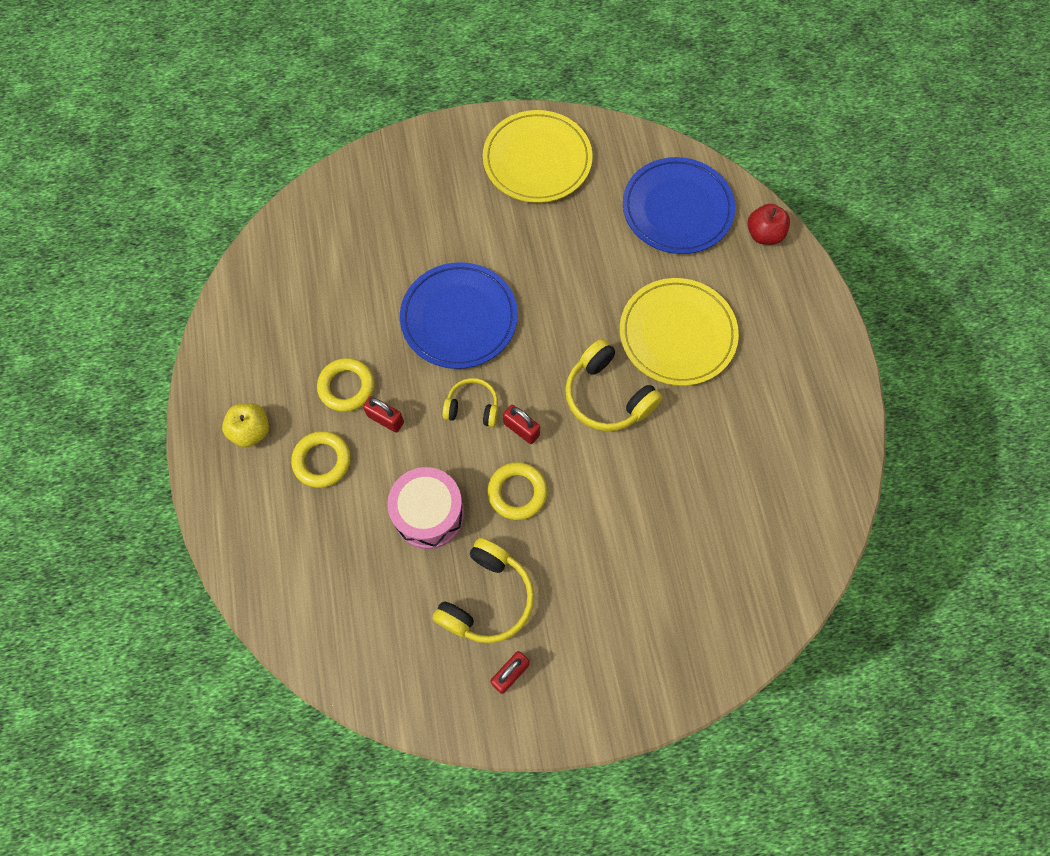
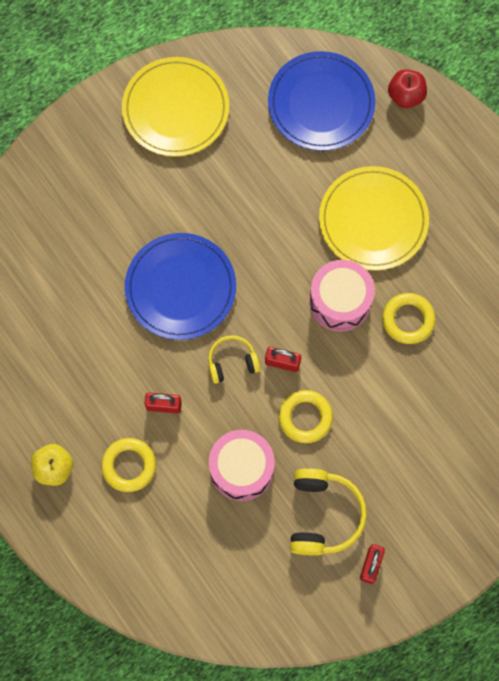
camera: 25 degrees left, 5 degrees up
yellow ring [317,358,374,412] -> yellow ring moved to [382,293,435,344]
yellow headphones [565,339,663,431] -> pink drum [309,260,375,332]

